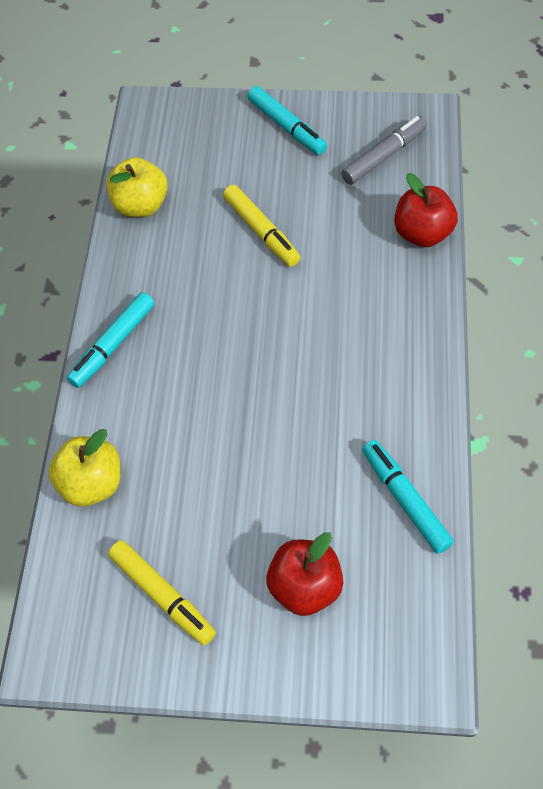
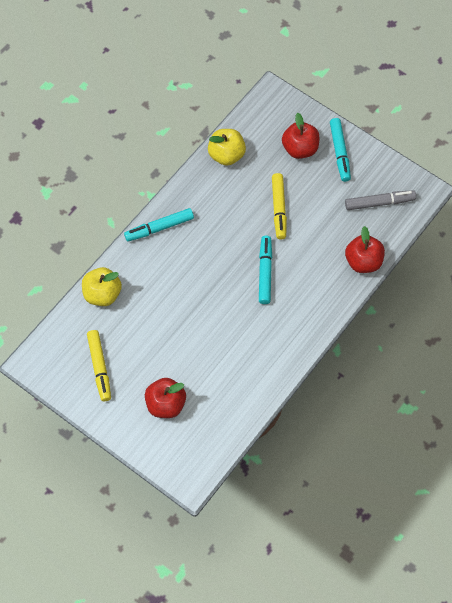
camera: 30 degrees right, 5 degrees up
turquoise marker [362,440,454,554] -> turquoise marker moved to [259,236,272,304]
none -> red apple [282,113,319,159]

